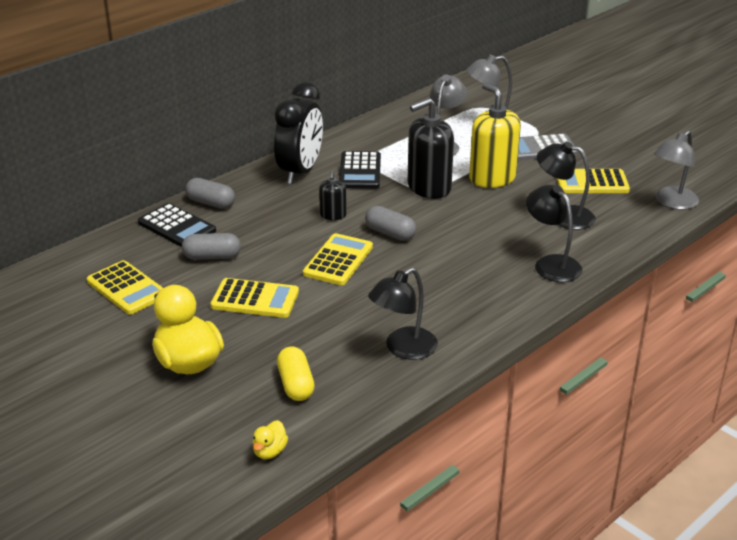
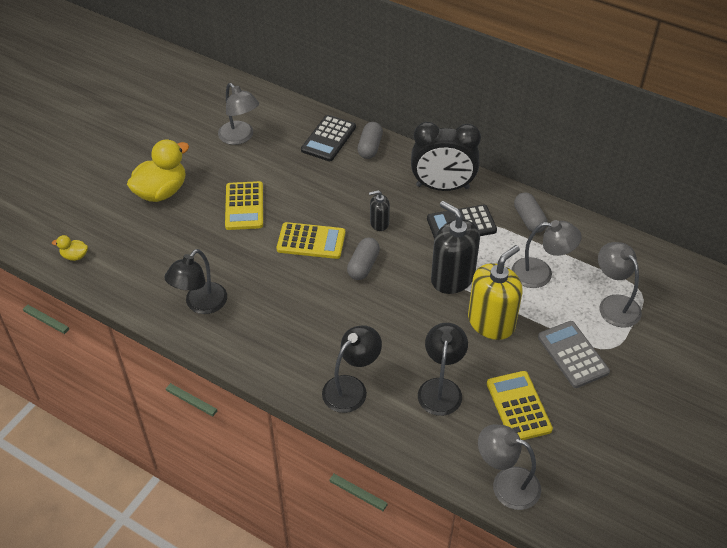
camera: 75 degrees right, 15 degrees up
yellow calculator [87,260,163,315] -> grey lamp [218,83,259,145]
grey capsule [182,233,241,260] -> grey capsule moved to [514,192,547,233]
yellow capsule [277,346,315,401] -> none
black lamp [368,268,438,360] -> black lamp turned 90 degrees counterclockwise [164,249,227,314]

